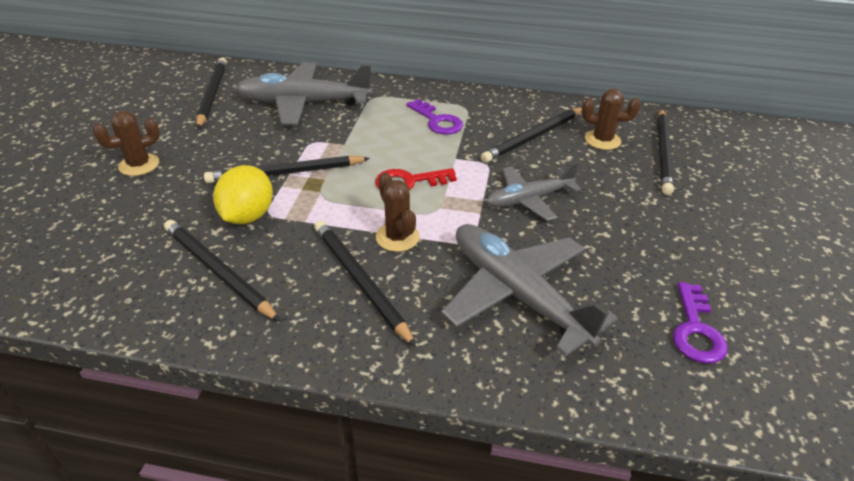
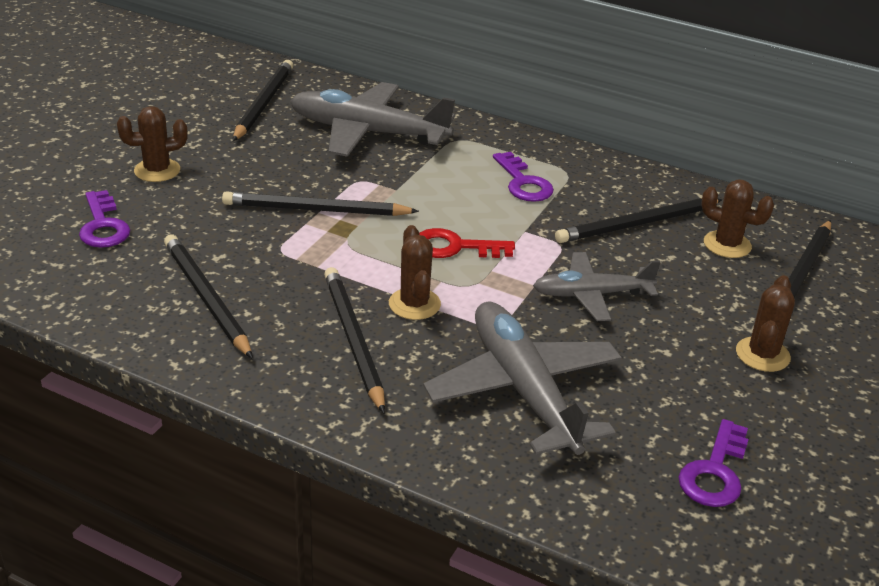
camera: 15 degrees right, 5 degrees down
yellow lemon [213,165,273,224] -> none
none -> purple key [79,190,130,248]
none -> brown cactus [736,275,795,372]

